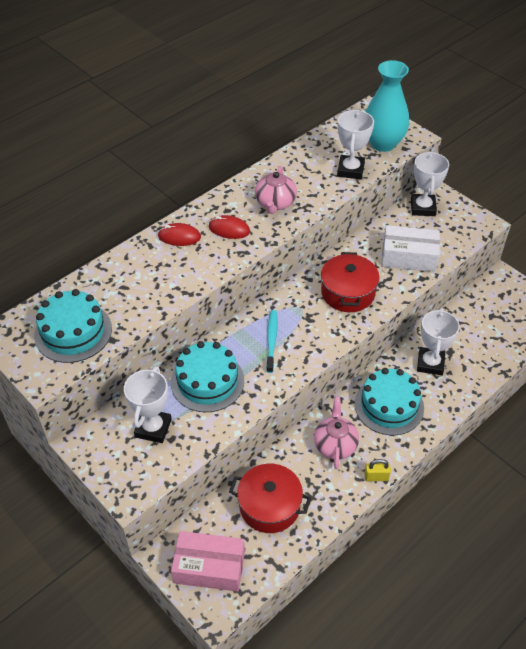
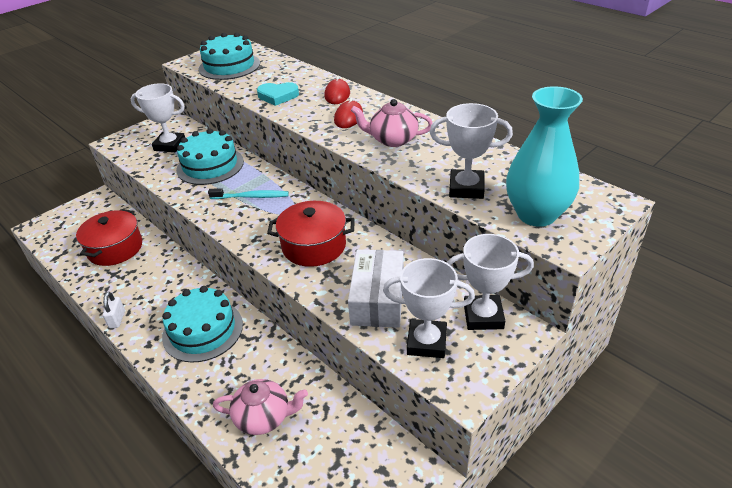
camera: 90 degrees right, 10 degrees down
pink box [171,531,245,592] -> none
pink teapot [314,397,359,469] -> pink teapot moved to [213,379,308,435]
yellow padlock [364,459,391,481] -> white padlock [103,292,125,328]
white trophy [417,308,460,375] -> white trophy moved to [383,258,475,358]
none -> turquoise heart [257,82,299,106]

